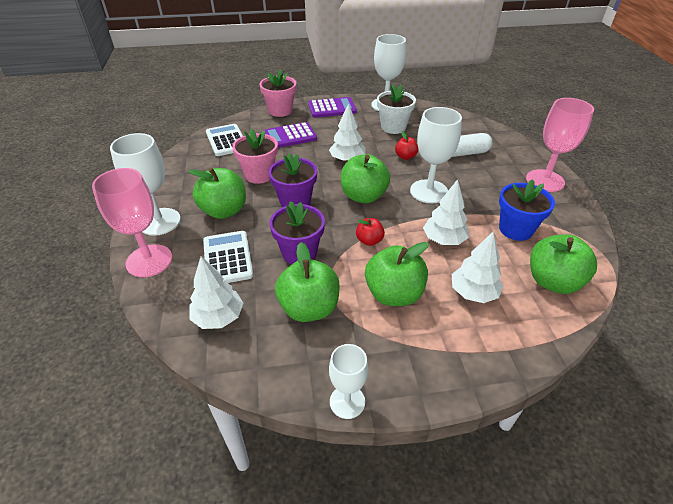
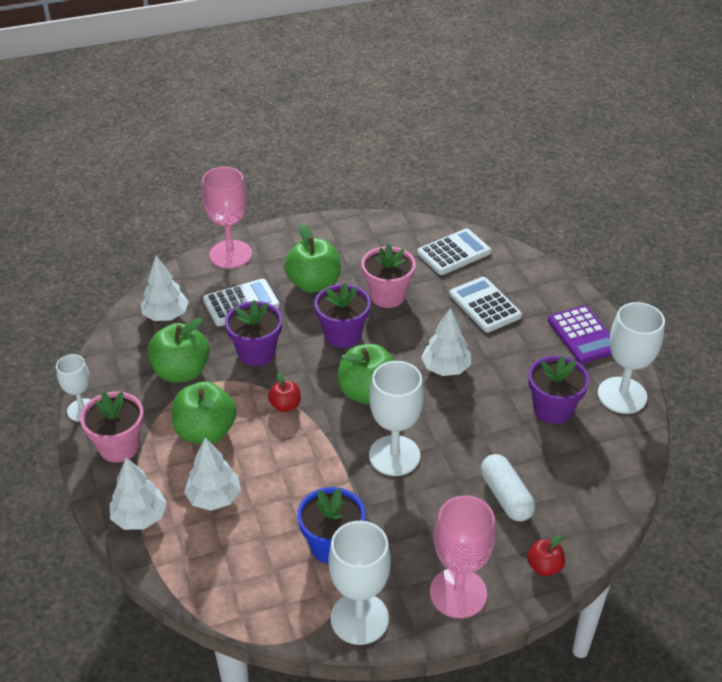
camera: 80 degrees right, 0 degrees up
white goblet [110,133,181,236] -> white goblet moved to [328,521,391,645]
pink flower pot [259,69,297,117] -> pink flower pot moved to [80,391,144,463]
purple calculator [263,122,317,148] -> white calculator [449,277,522,333]
white flower pot [377,85,416,134] -> purple flower pot [528,355,589,424]
red apple [395,131,418,160] -> red apple moved to [527,535,565,576]
white tree [423,179,469,245] -> white tree moved to [110,457,167,530]
green apple [530,234,597,294] -> none

